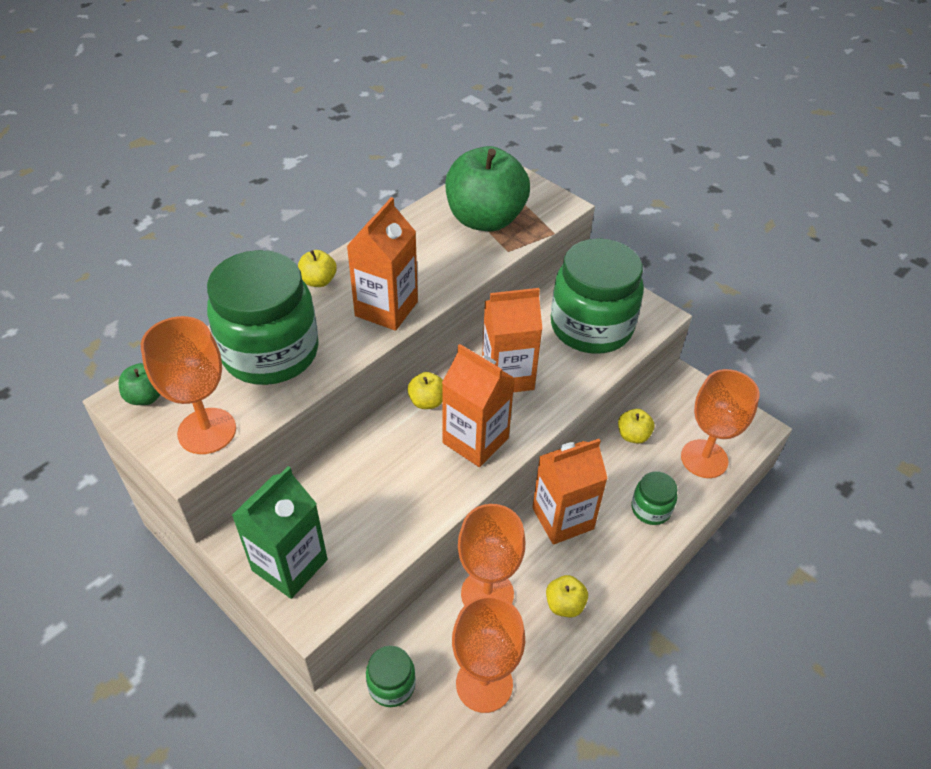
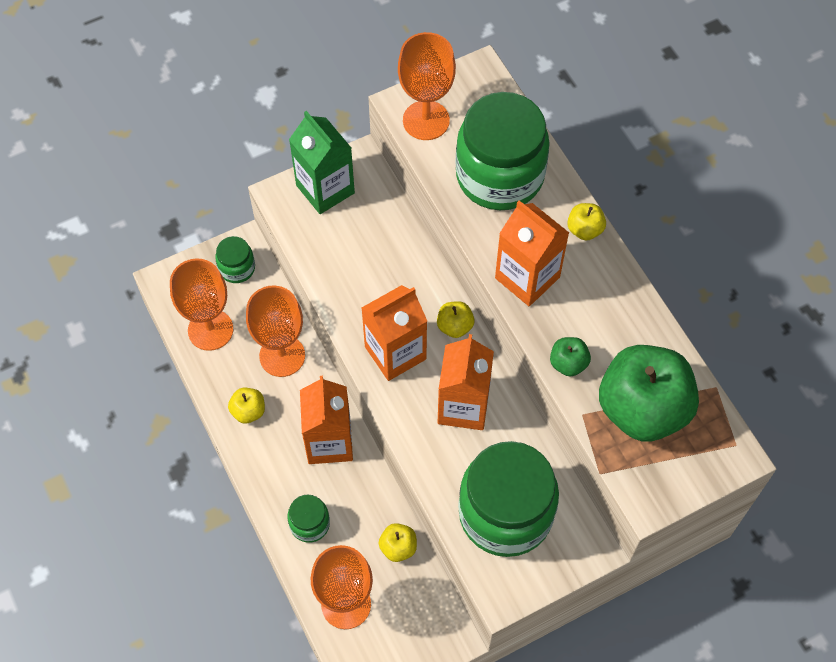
camera: 110 degrees right, 15 degrees up
green apple [119,363,160,405] -> green apple moved to [550,337,591,377]

